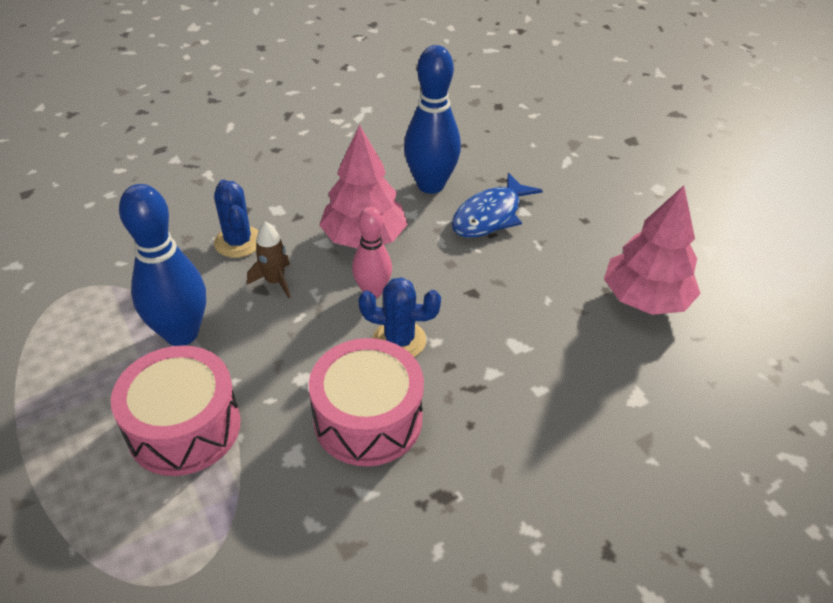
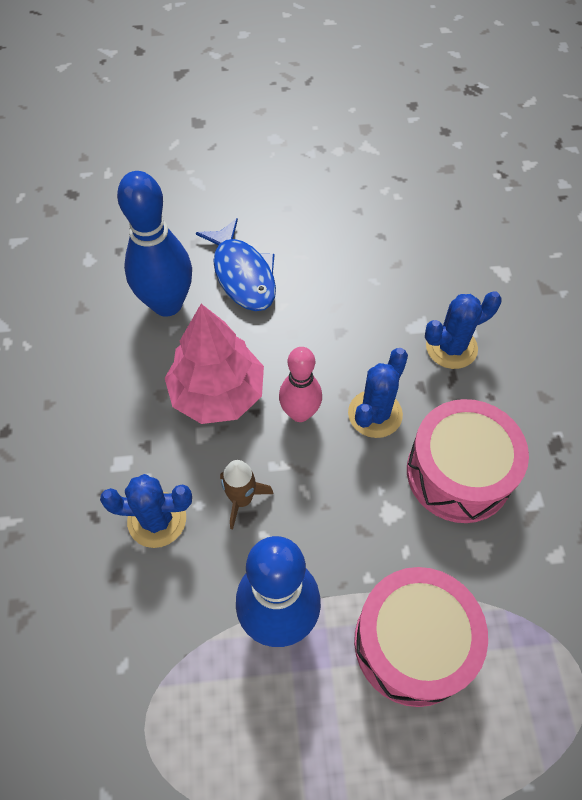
camera: 65 degrees left, 15 degrees up
pink tree [604,185,701,315] -> none
none -> blue cactus [425,291,502,369]

